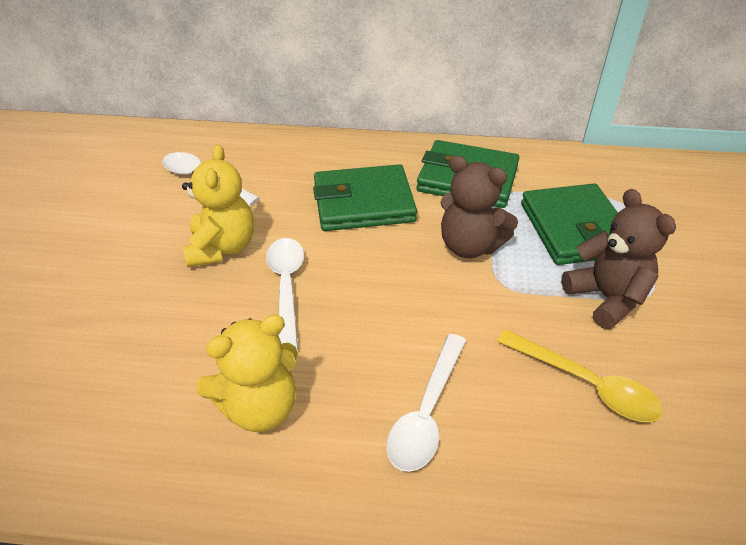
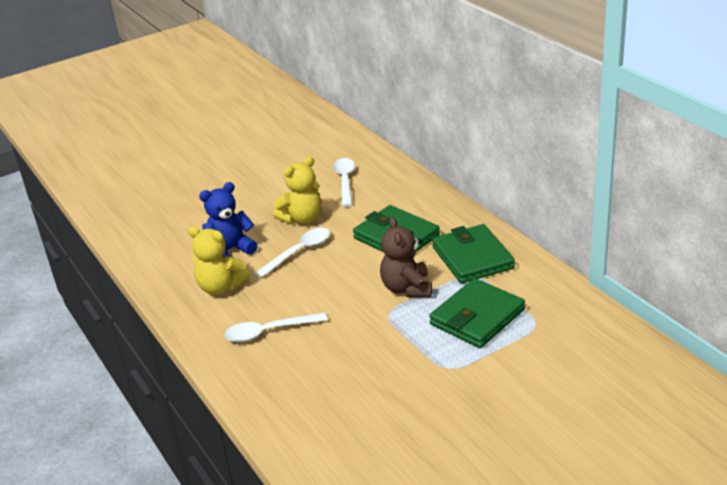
camera: 55 degrees right, 10 degrees down
yellow spoon [497,329,663,422] -> none
brown teddy bear [561,189,676,329] -> none
none -> blue teddy bear [199,182,258,257]

